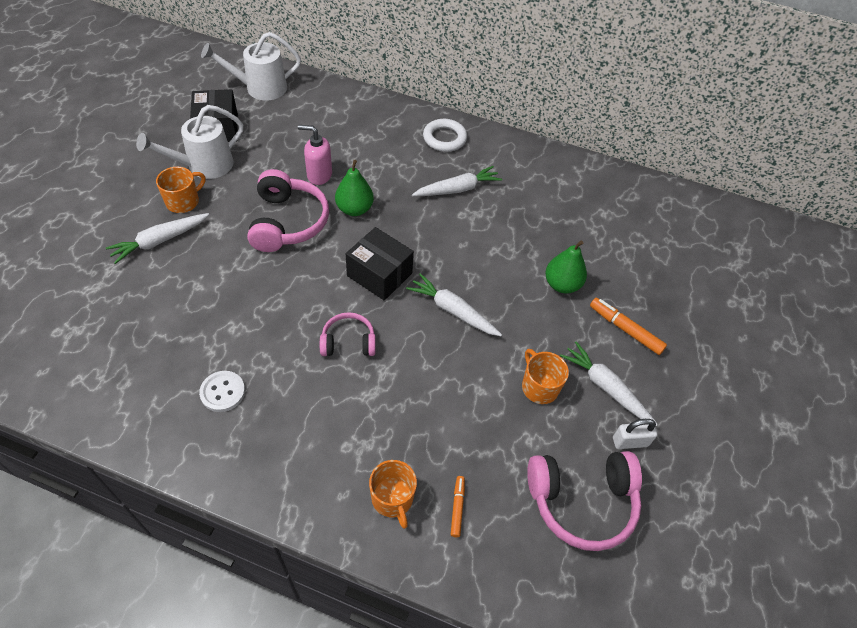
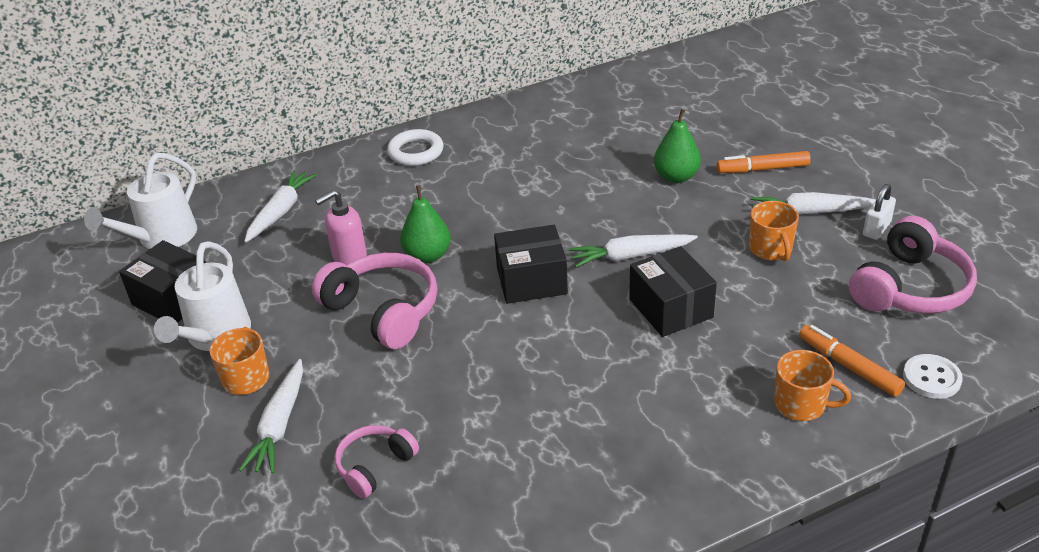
camera: 40 degrees left, 15 degrees down
white button [199,371,245,412] -> white button moved to [903,354,963,399]
pink headphones [320,312,376,356] -> pink headphones moved to [335,425,419,498]
white carrot [412,166,502,196] -> white carrot moved to [244,170,317,243]
orange marker [451,476,465,537] -> orange marker [799,325,905,397], size x1.66
orange mug [522,349,569,404] -> orange mug turned 120 degrees counterclockwise [749,201,799,261]
none -> black box [629,246,717,337]

